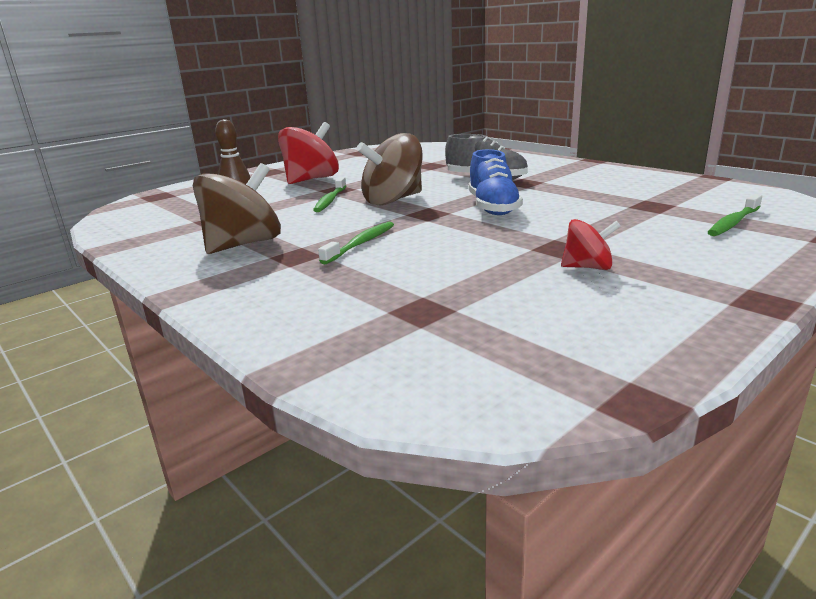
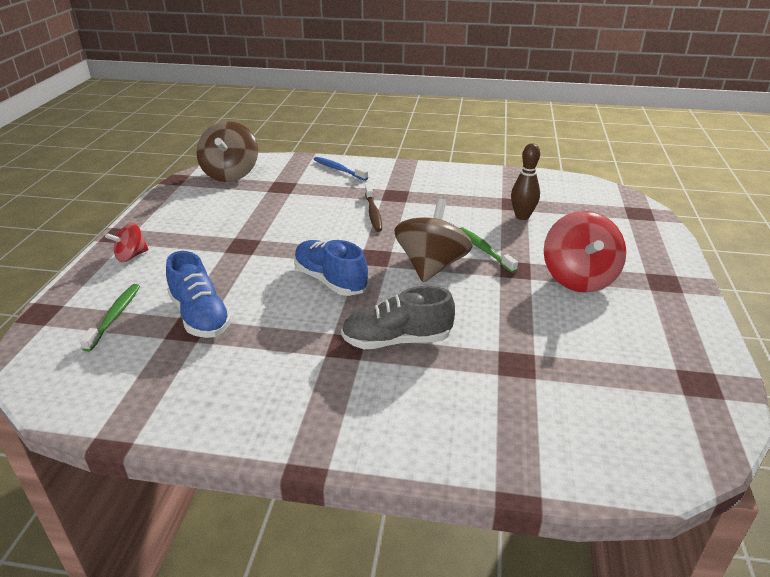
camera: 140 degrees right, 10 degrees up
brown spinning top [193,163,281,254] -> brown spinning top moved to [196,121,258,182]
green toothbrush [318,222,394,264] -> brown toothbrush [365,185,382,232]
red spinning top [561,219,621,270] -> red spinning top moved to [105,223,149,262]
none -> blue shoe [166,251,232,338]
none -> blue toothbrush [313,157,368,181]

